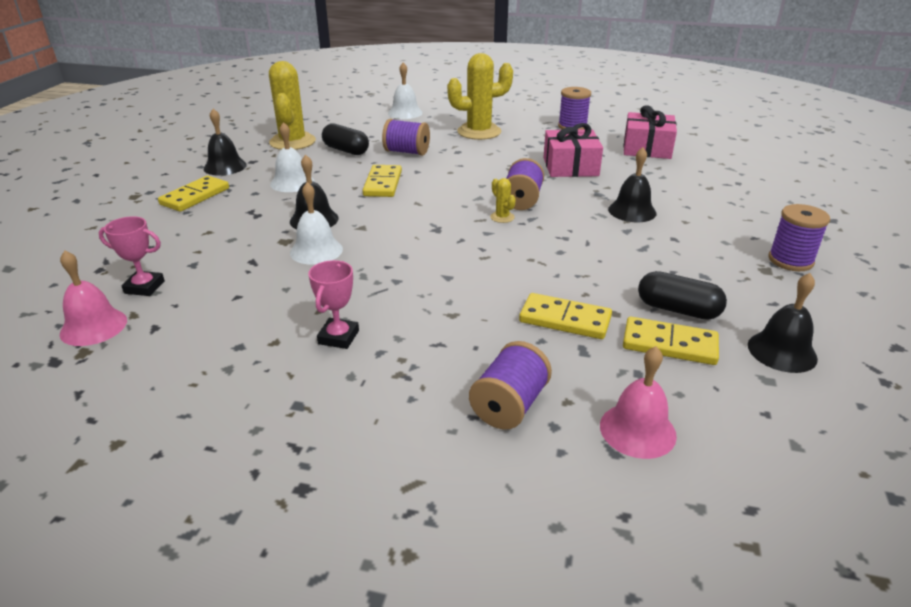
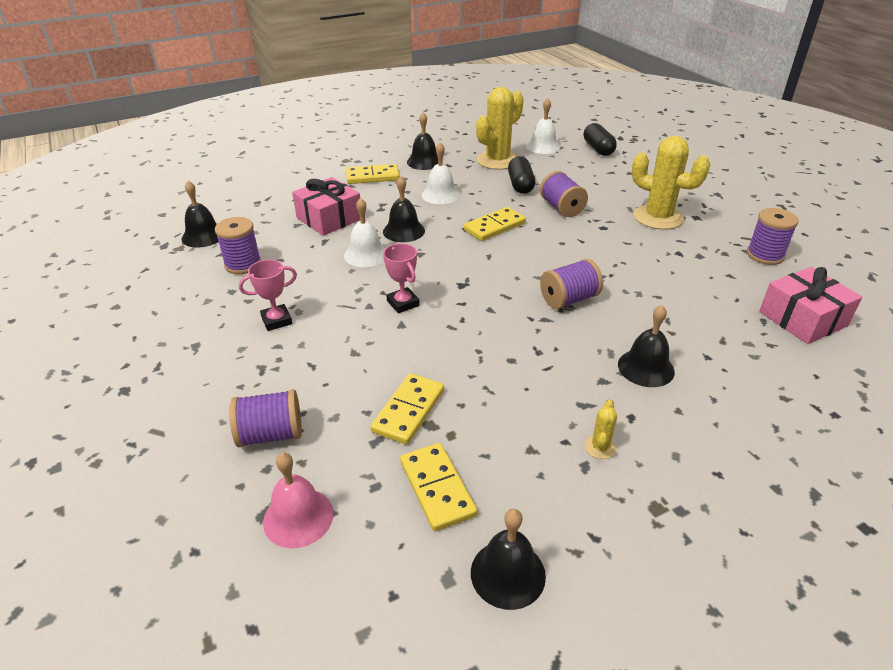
camera: 50 degrees right, 5 degrees up
pink bell [60,250,127,346] -> black bell [181,181,218,248]
pink trophy [99,216,165,296] -> pink trophy moved to [383,244,420,313]
white bell [388,63,423,119] -> white bell moved to [526,98,560,154]
yellow cactus [490,178,516,223] -> yellow cactus moved to [584,400,617,459]
yellow domino [519,293,612,339] -> yellow domino turned 45 degrees clockwise [371,373,444,445]
pink gift [543,123,603,177] -> pink gift moved to [292,177,360,236]
black capsule [638,271,727,320] -> black capsule moved to [584,123,617,156]
purple spool [768,204,830,271] -> purple spool moved to [215,217,261,274]

